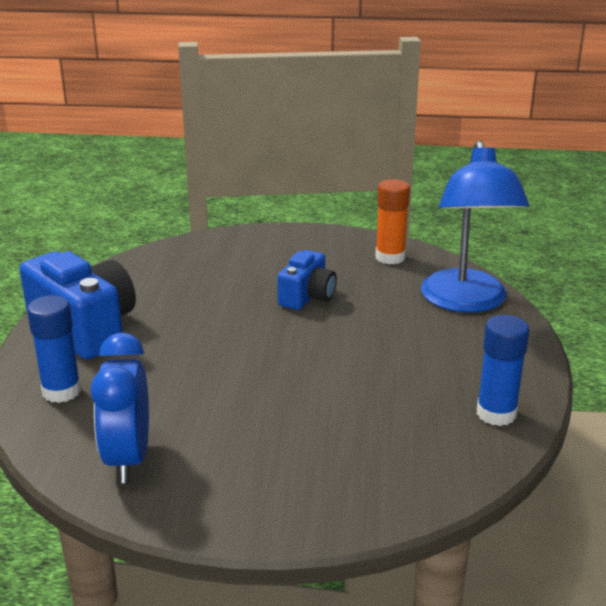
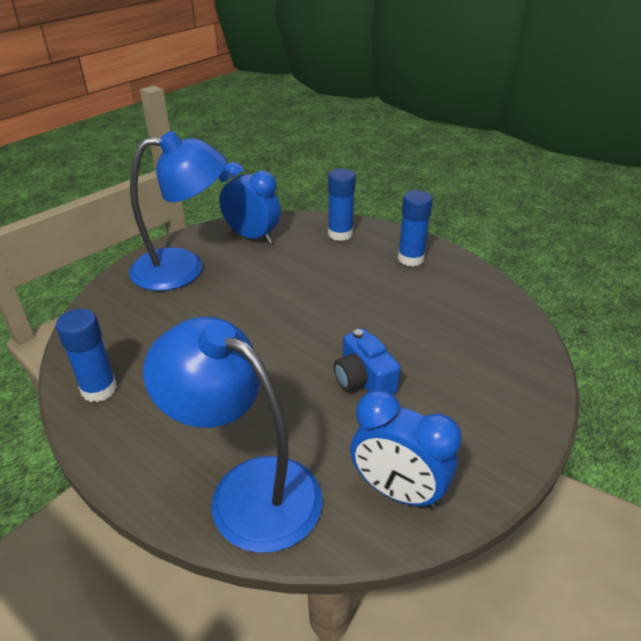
camera: 125 degrees right, 10 degrees up
blue camera [20,251,136,359] -> blue glue stick [398,190,433,266]
orange glue stick [375,179,410,264] -> blue clock [351,390,462,509]
none -> blue lamp [129,131,226,291]

